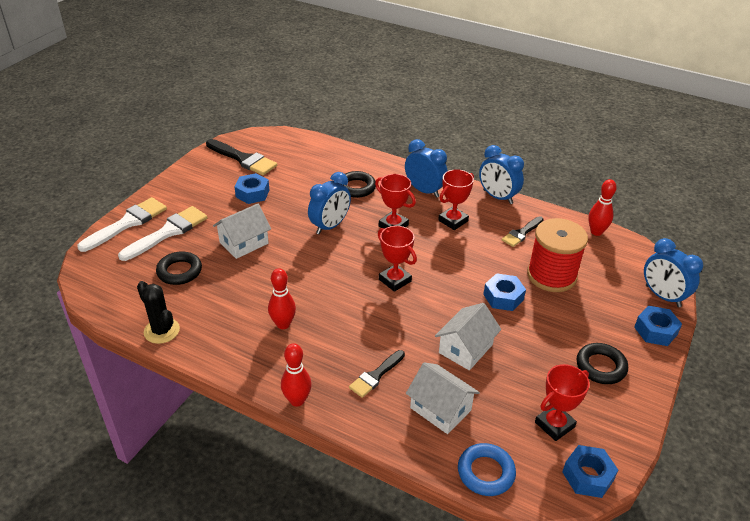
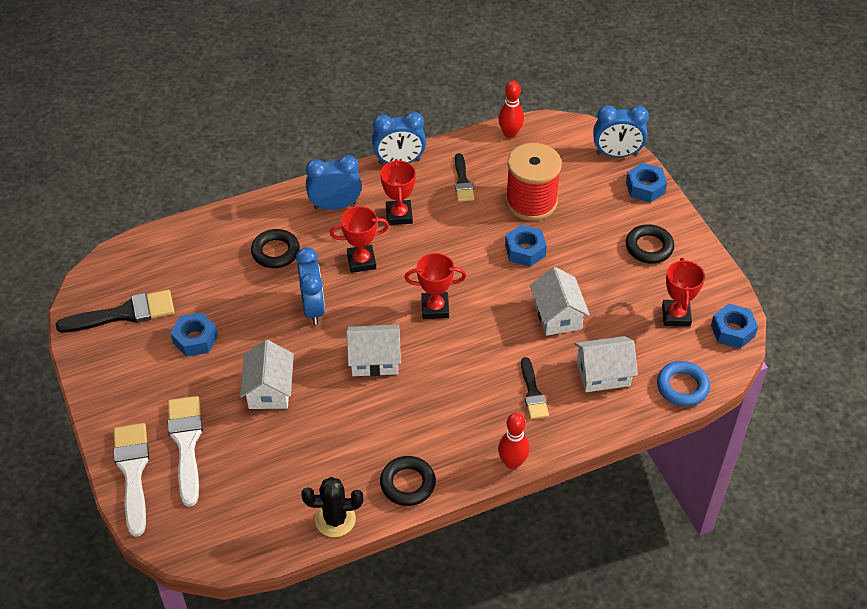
camera: 50 degrees left, 10 degrees up
black ring [156,251,202,285] -> black ring moved to [380,456,436,506]
red bowling pin [268,268,296,329] -> none
none -> white house [346,324,401,376]

